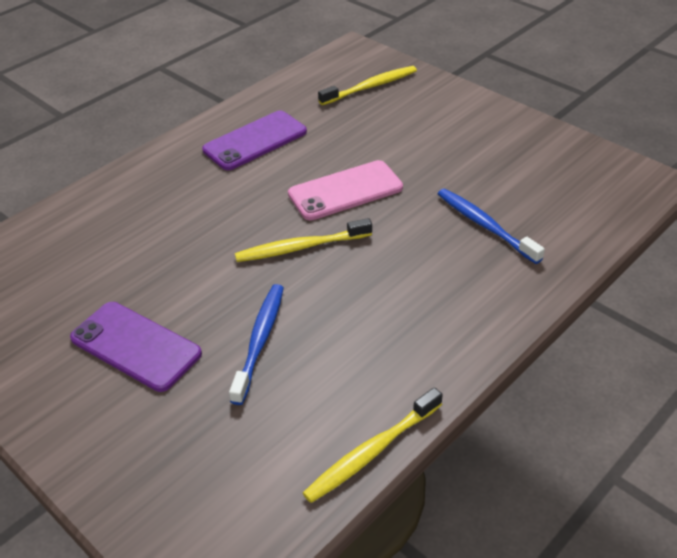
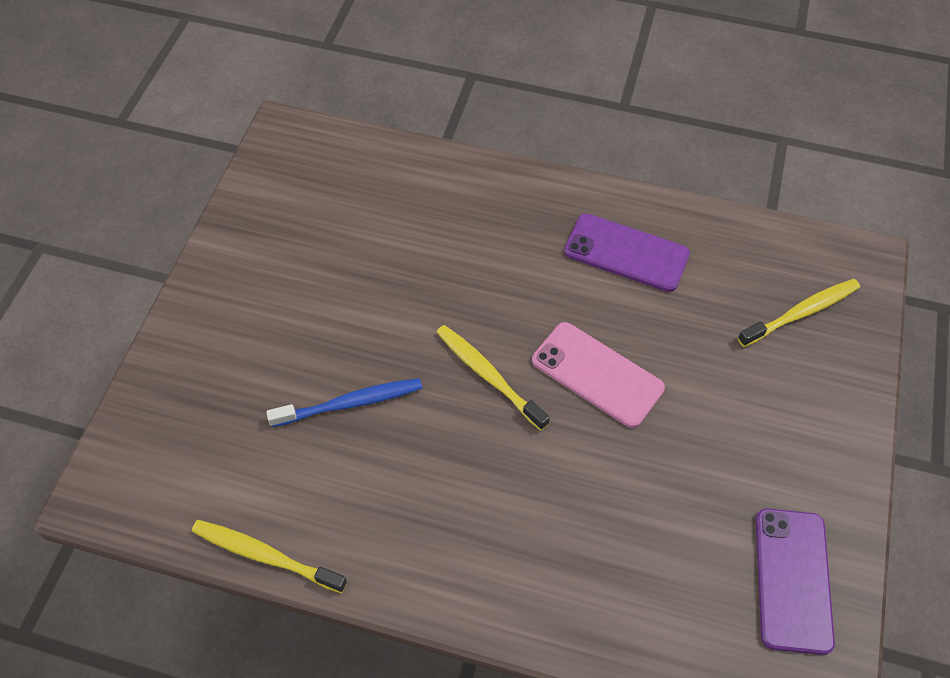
camera: 60 degrees right, 15 degrees up
purple phone [70,302,202,392] -> purple phone moved to [756,509,835,655]
yellow toothbrush [318,66,417,105] -> yellow toothbrush turned 60 degrees counterclockwise [738,279,860,347]
blue toothbrush [438,189,545,264] -> none

